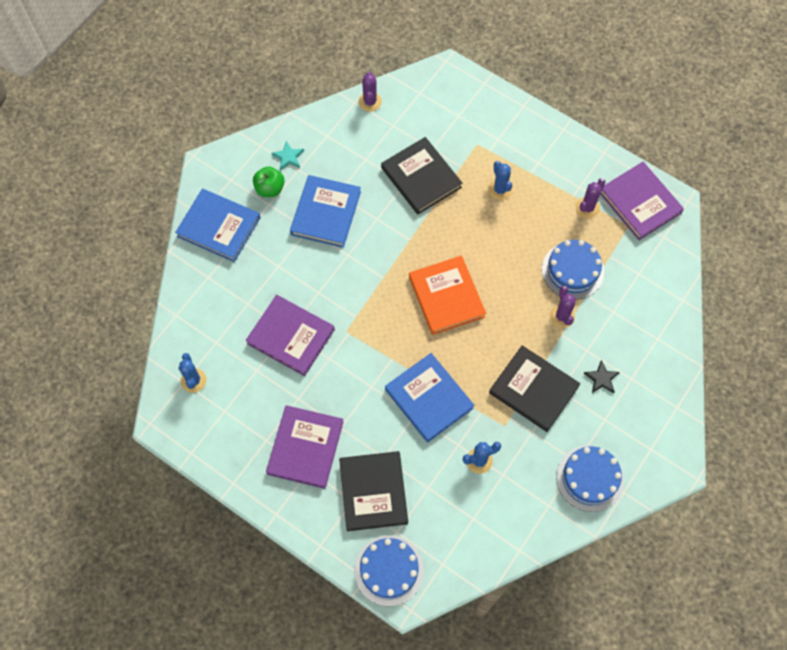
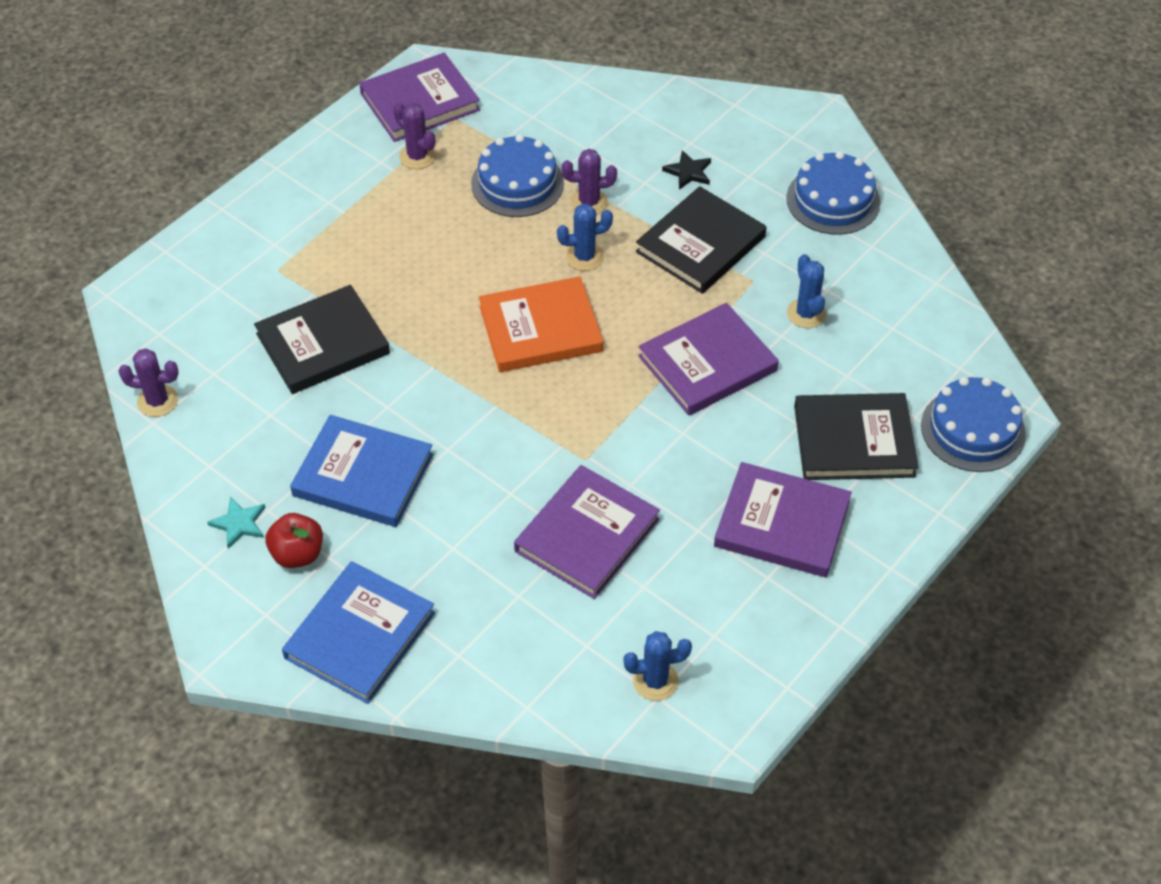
camera: 85 degrees left, 15 degrees down
green apple [253,166,285,197] -> red apple [266,513,323,568]
blue book [385,353,474,442] -> purple book [638,303,779,416]
blue cactus [488,161,512,200] -> blue cactus moved to [557,203,613,271]

